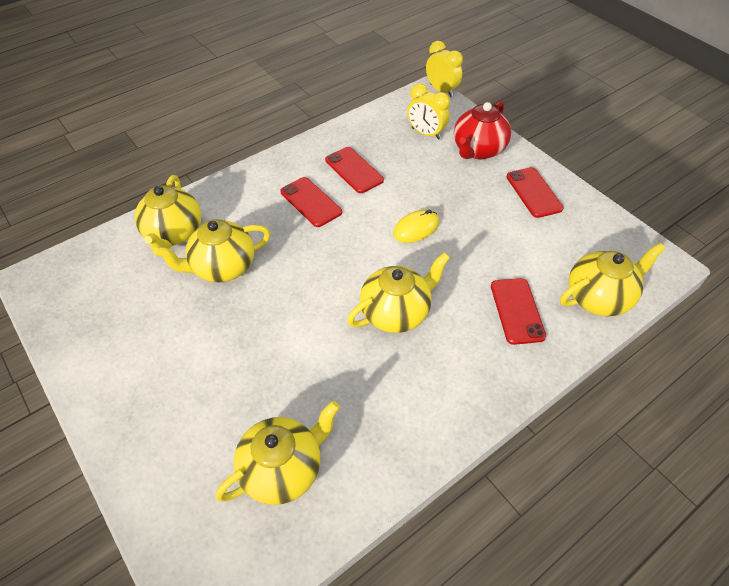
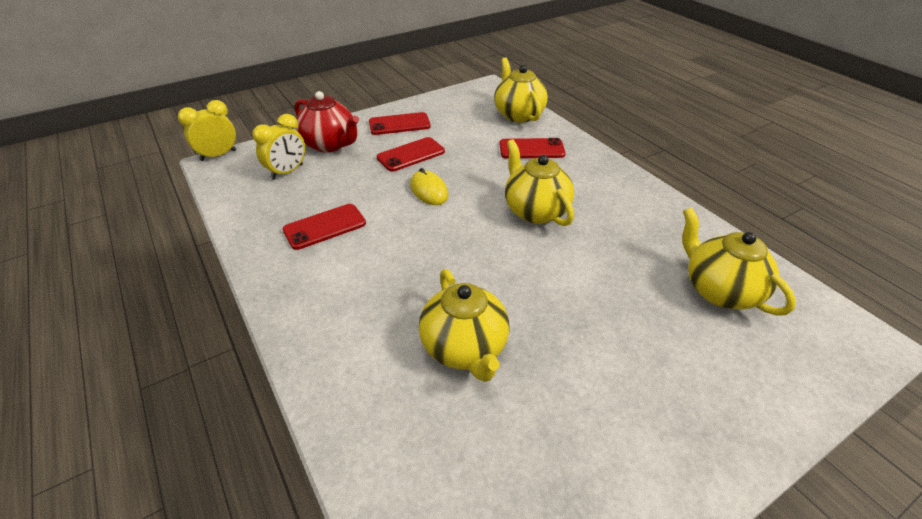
camera: 85 degrees left, 10 degrees down
yellow teapot [135,175,201,251] -> none
red phone [280,177,342,227] -> red phone moved to [377,137,445,172]

